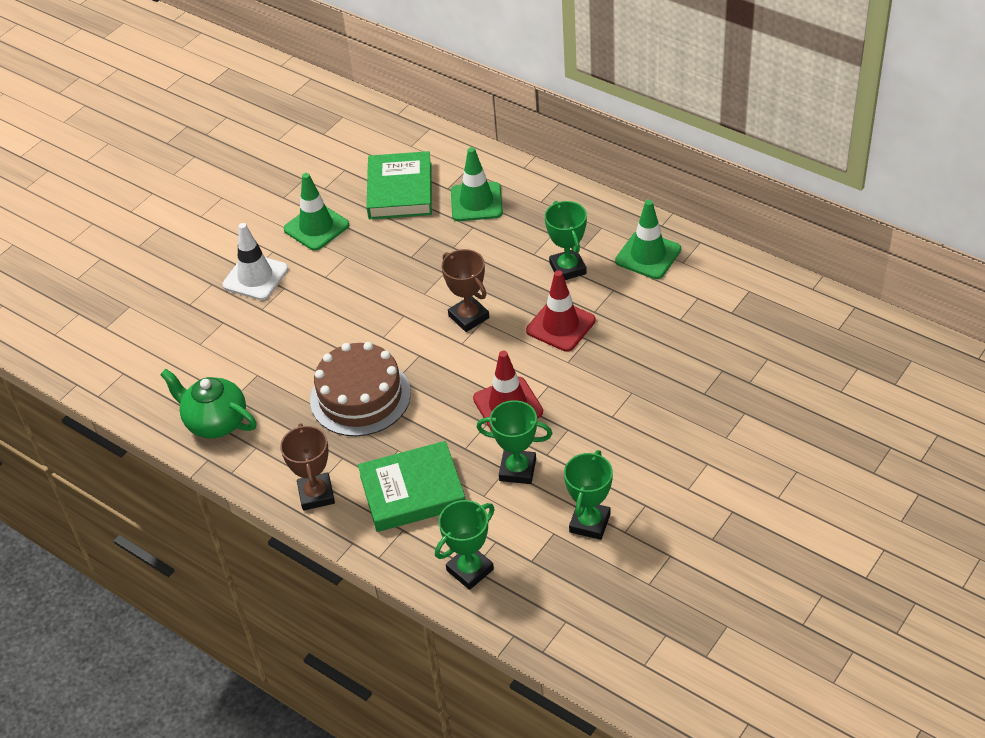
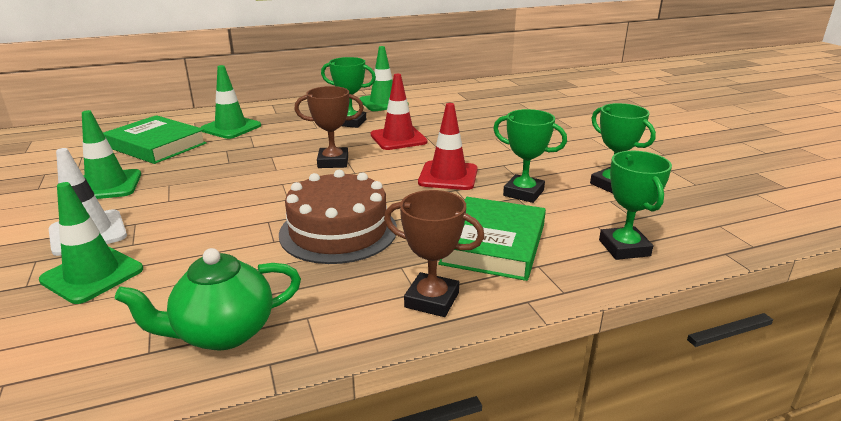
camera: 60 degrees left, 20 degrees down
green trophy [477,400,552,484] -> green trophy turned 75 degrees clockwise [493,109,567,203]
none -> green traffic cone [39,182,143,304]

